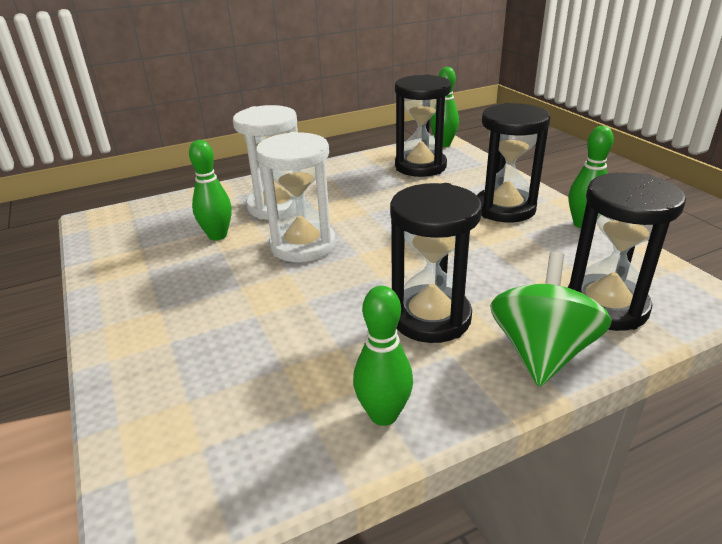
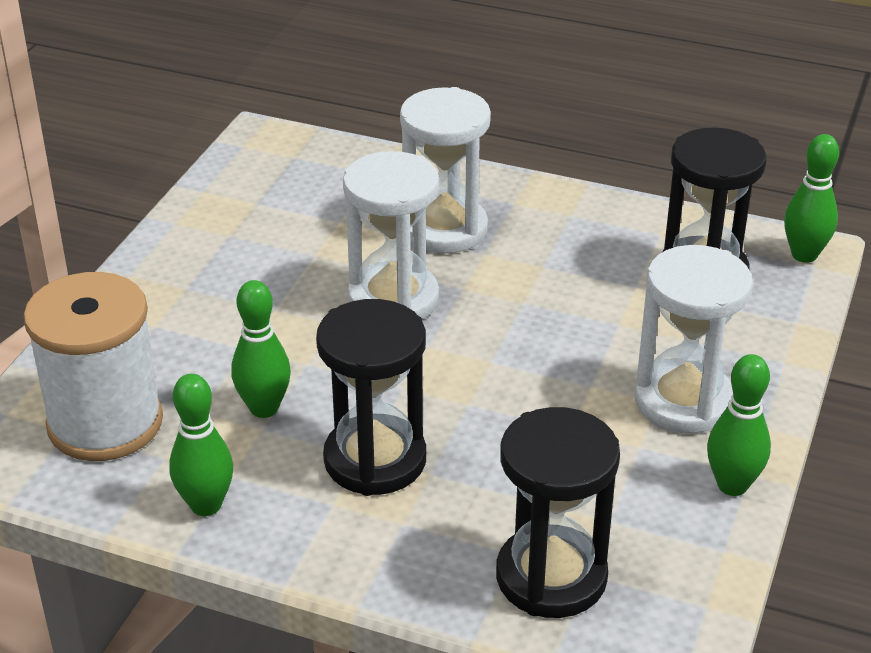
camera: 45 degrees right, 5 degrees up
green bowling pin [189,140,232,241] -> green bowling pin moved to [231,280,291,418]
black hourglass [477,103,550,222] -> white hourglass [635,245,753,433]
green spinning top [490,251,612,387] -> none
none -> white spool [23,272,163,461]

